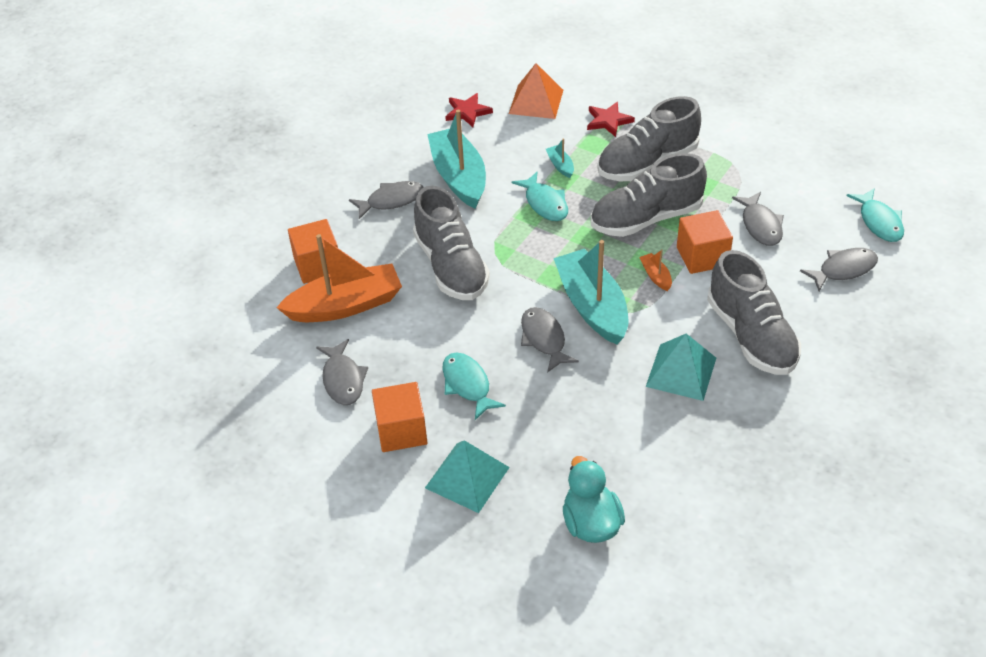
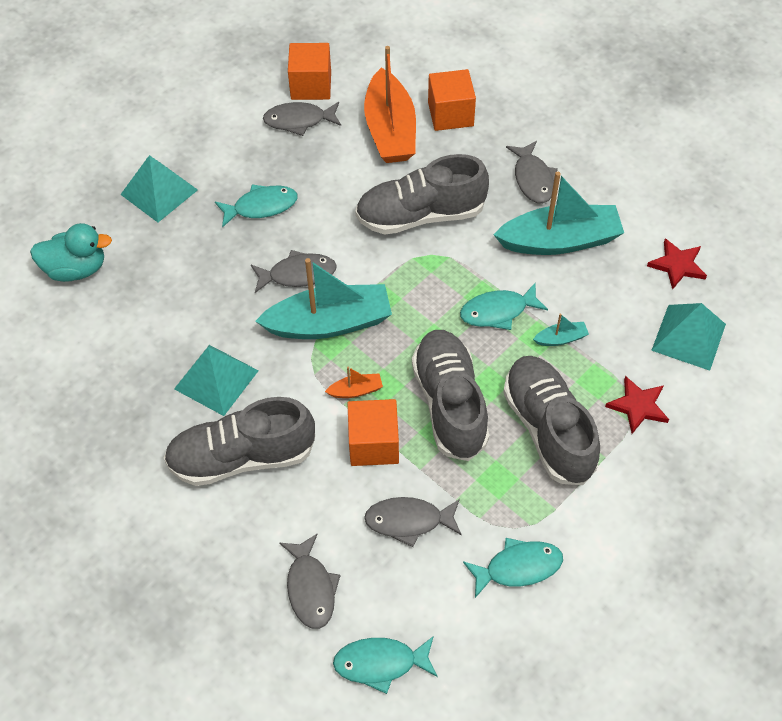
camera: 100 degrees right, 10 degrees up
orange cube [372,382,427,452] -> orange cube moved to [288,43,331,100]
orange pyramid [509,63,563,119] -> turquoise pyramid [651,303,726,371]
none -> turquoise fish [463,538,563,598]

